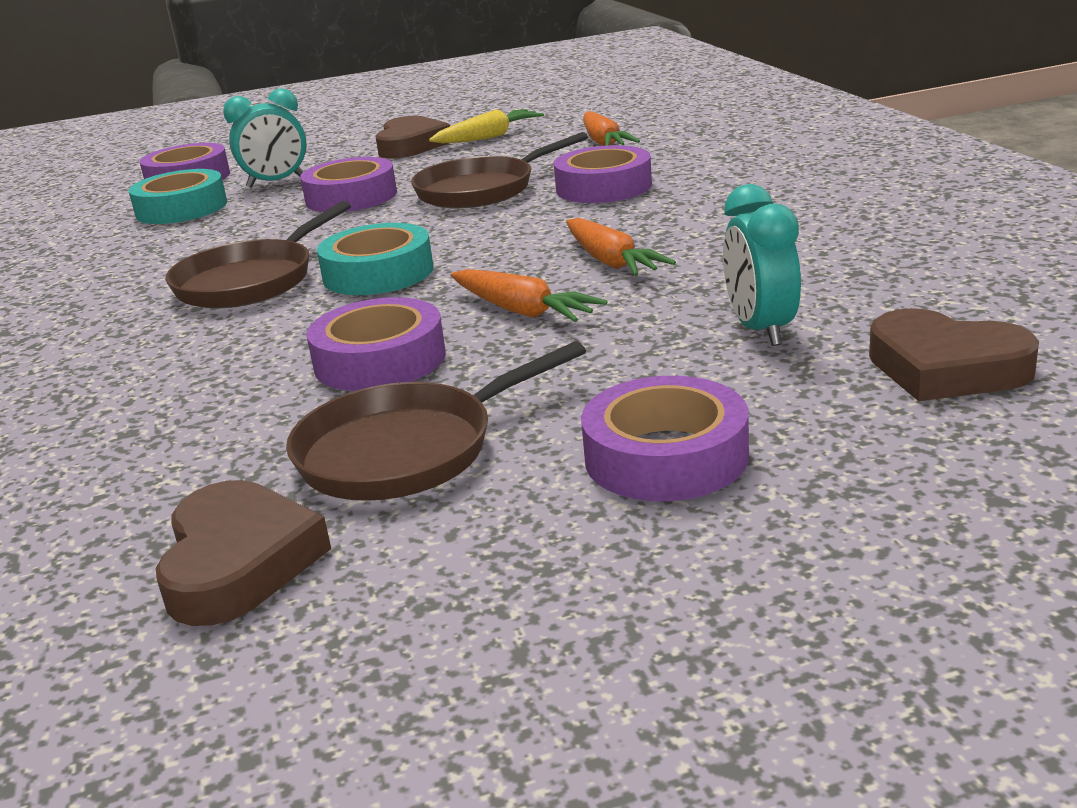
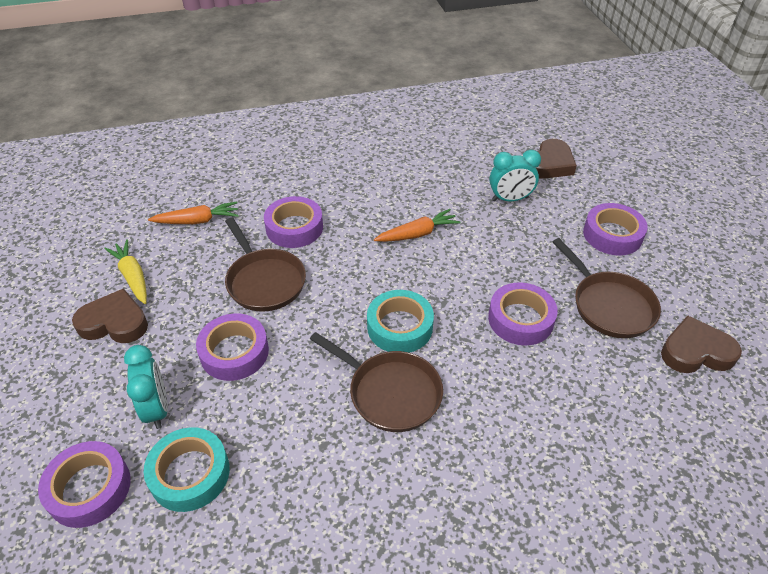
camera: 90 degrees left, 20 degrees up
orange carrot [451,269,607,322] -> none

